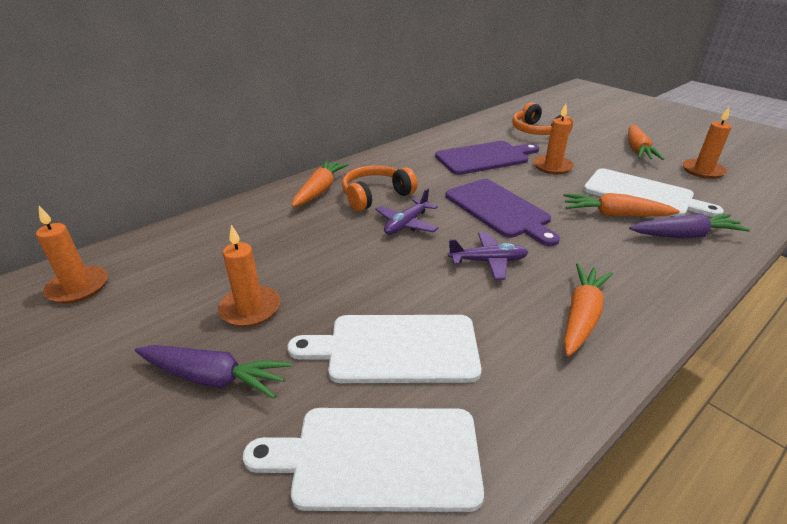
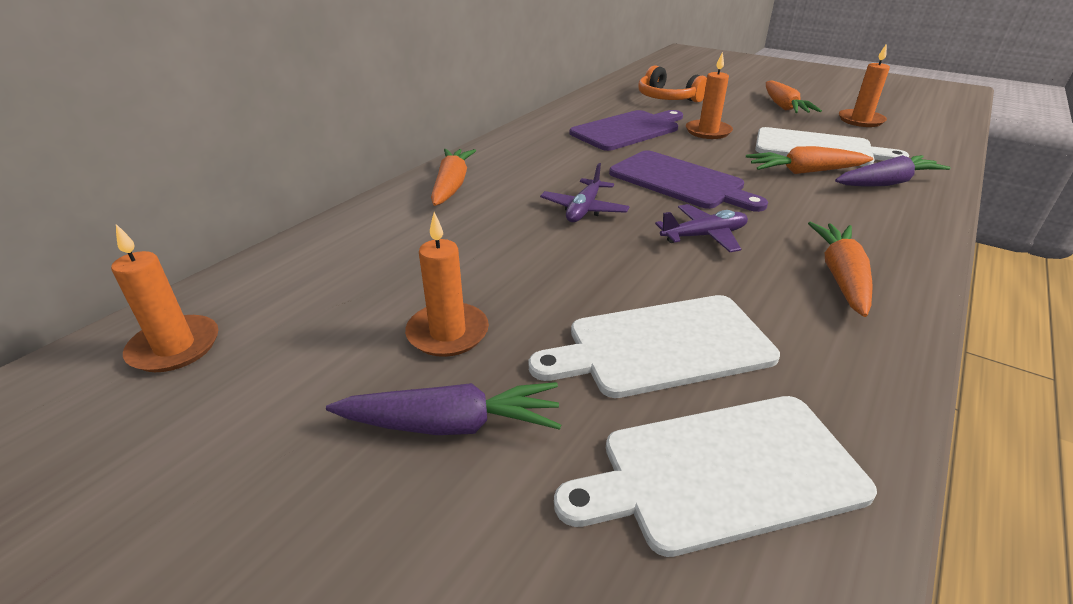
camera: 15 degrees left, 0 degrees up
orange headphones [342,165,417,211] -> none

